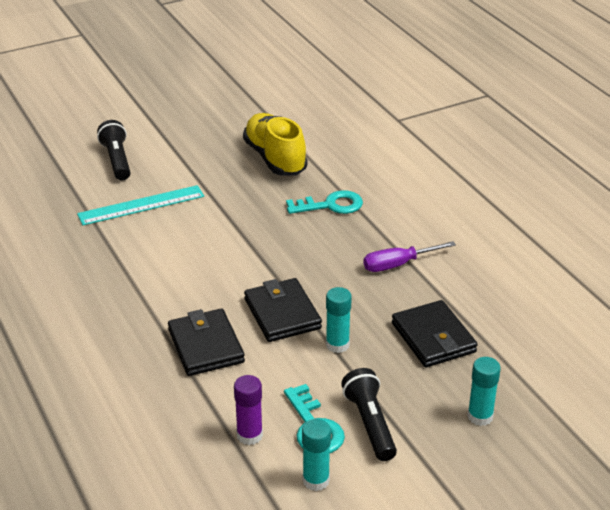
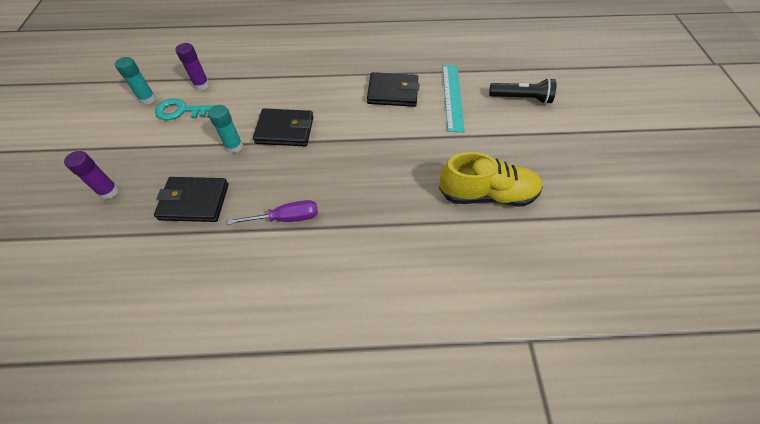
camera: 115 degrees right, 20 degrees up
black wallet [168,309,245,376] -> black wallet moved to [367,72,419,107]
turquoise key [286,190,363,214] -> none
black flashlight [341,368,397,461] -> none
purple screwdriver [363,241,456,272] -> purple screwdriver turned 75 degrees clockwise [227,200,318,225]
turquoise glue stick [467,357,501,426] -> purple glue stick [64,151,119,199]

